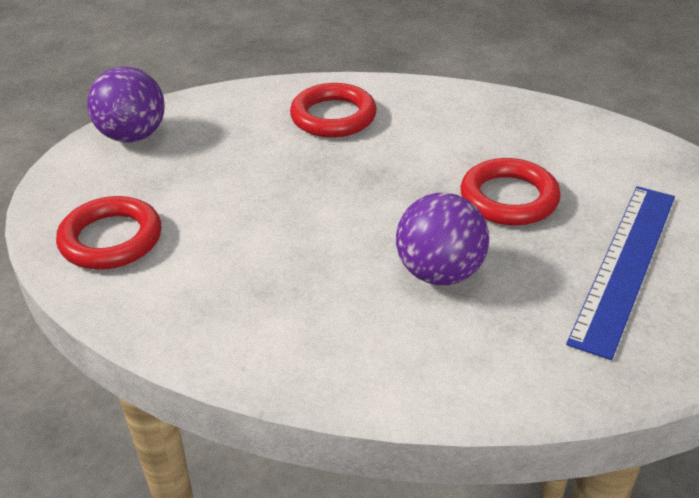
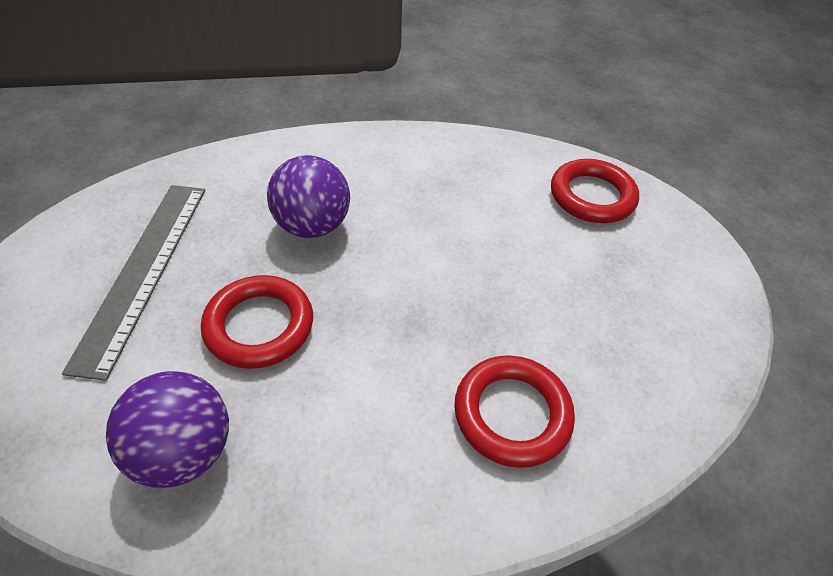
camera: 155 degrees right, 10 degrees up
purple ball [87,66,165,143] -> purple ball moved to [106,371,229,488]
blue ruler [566,186,675,360] -> grey ruler [62,185,205,381]

